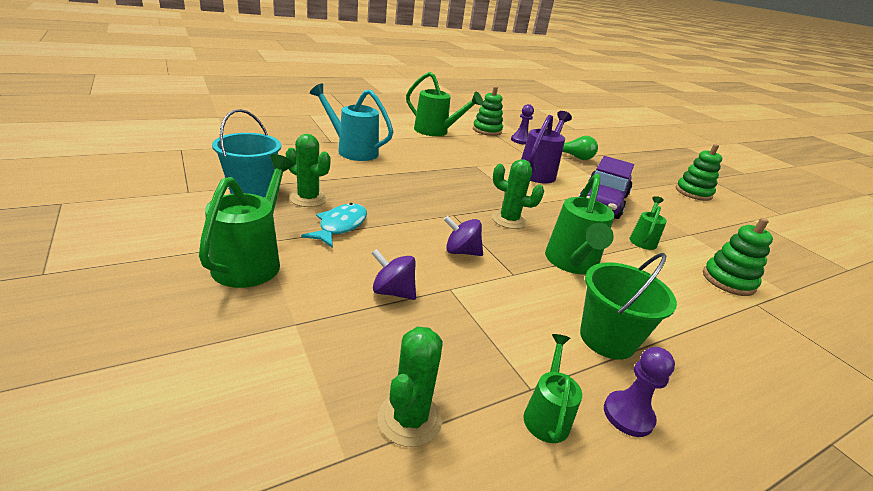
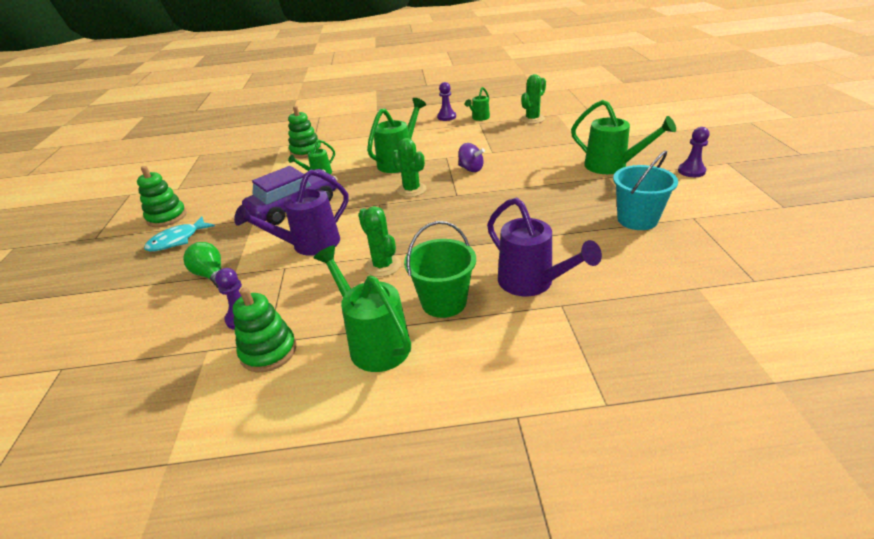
camera: 150 degrees left, 5 degrees up
green watering can [199,154,295,288] -> green watering can turned 90 degrees counterclockwise [571,100,676,174]
green cactus [286,134,331,207] -> green cactus moved to [358,206,401,277]
turquoise fish [301,203,367,248] -> turquoise fish moved to [144,216,215,252]
turquoise watering can [310,83,393,161] -> purple watering can [487,197,602,296]
purple spinning top [372,249,416,300] -> none
green bucket [580,253,677,360] -> green bucket moved to [404,221,476,318]
none -> purple pawn [678,127,710,177]

